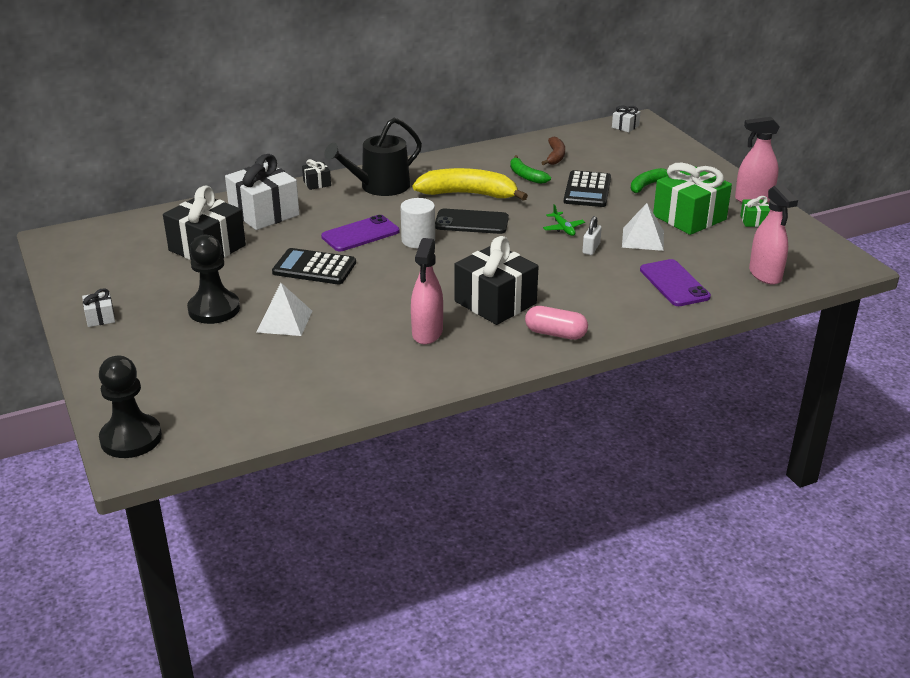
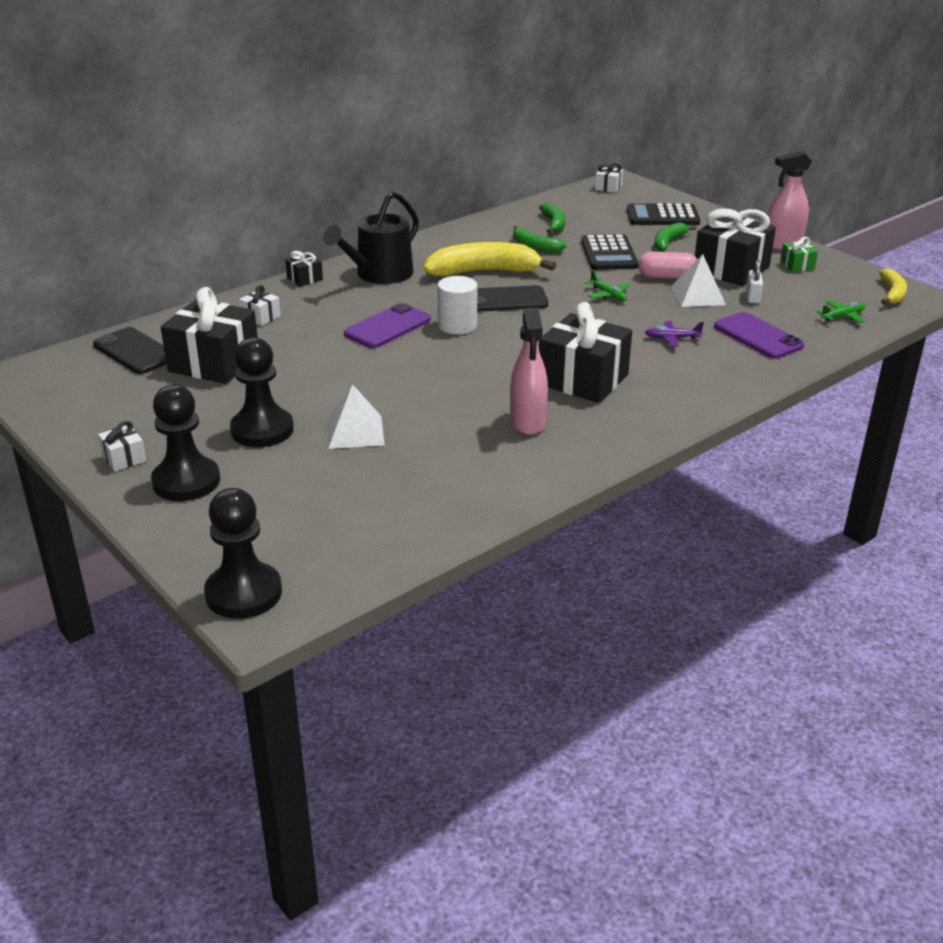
camera: 15 degrees left, 0 degrees up
white gift [225,154,300,230] -> white gift [239,285,281,326], size x0.45
black calculator [272,248,356,284] -> black calculator moved to [627,203,700,225]
pink capsule [525,306,588,340] -> pink capsule moved to [638,252,697,279]
brown banana [542,136,565,165] -> green banana [539,203,565,233]
white padlock [582,216,602,255] -> white padlock moved to [746,260,763,303]
green gift [653,163,732,235] -> black gift [695,208,776,286]
pink spray bottle [749,184,798,285] -> green plane [817,300,865,323]
none -> black phone [93,327,167,374]
none -> black pawn [151,385,220,501]
none -> purple plane [645,321,704,346]
none -> yellow banana [879,268,907,304]

